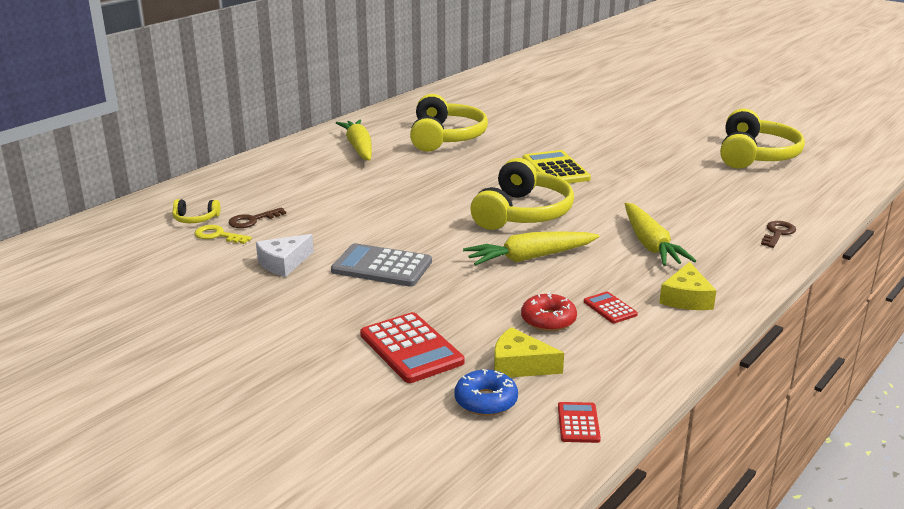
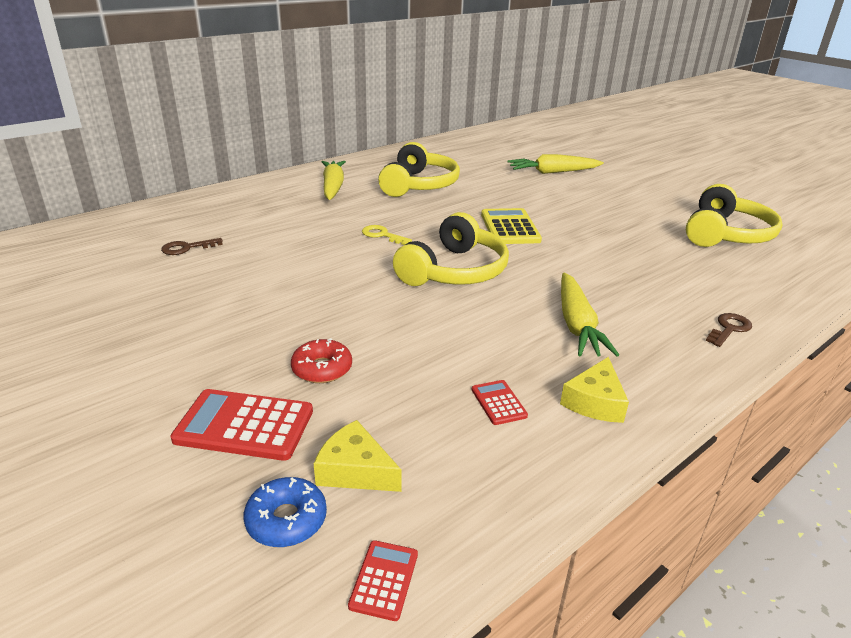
camera: 10 degrees right, 5 degrees up
yellow headphones [172,199,221,223] -> none
yellow key [194,225,252,244] -> yellow key moved to [362,225,412,245]
white cheese [256,234,314,277] -> none
grey calculator [331,243,432,287] -> none
red calculator [360,312,465,383] -> red calculator turned 120 degrees clockwise [170,389,313,461]
yellow carrot [463,231,600,266] -> yellow carrot moved to [508,154,604,174]
red donut [521,292,577,331] -> red donut moved to [291,338,352,383]

